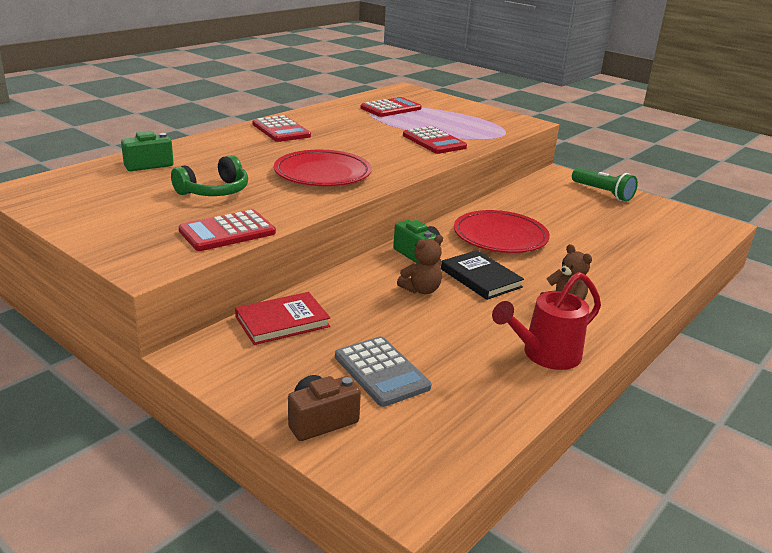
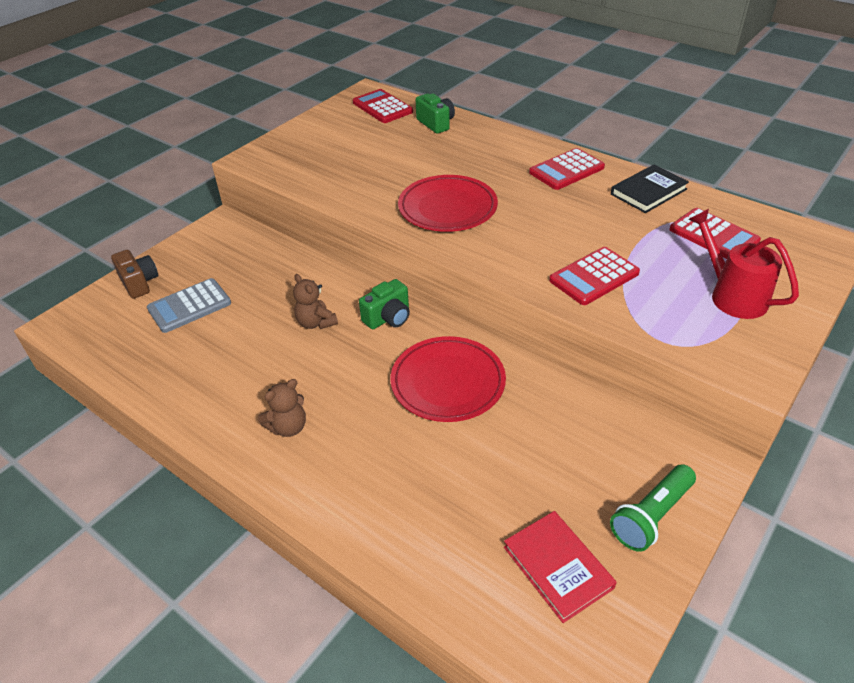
camera: 90 degrees right, 15 degrees up
green headphones [171,155,248,196] -> none
red calculator [179,210,276,251] -> red calculator moved to [353,89,413,123]
red book [235,292,330,345] -> red book moved to [504,511,617,623]
black book [441,250,524,300] -> black book moved to [611,165,689,213]
red watering can [492,272,601,370] -> red watering can moved to [688,209,799,319]

